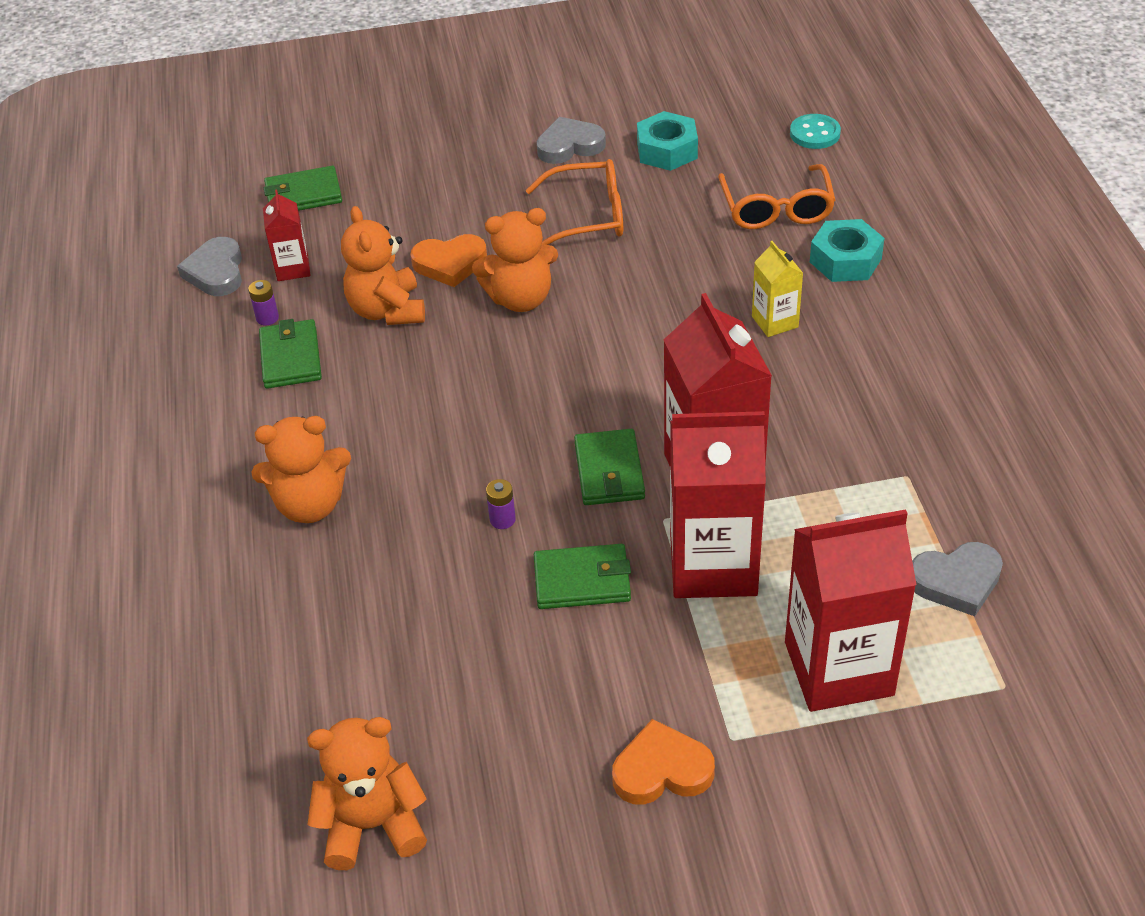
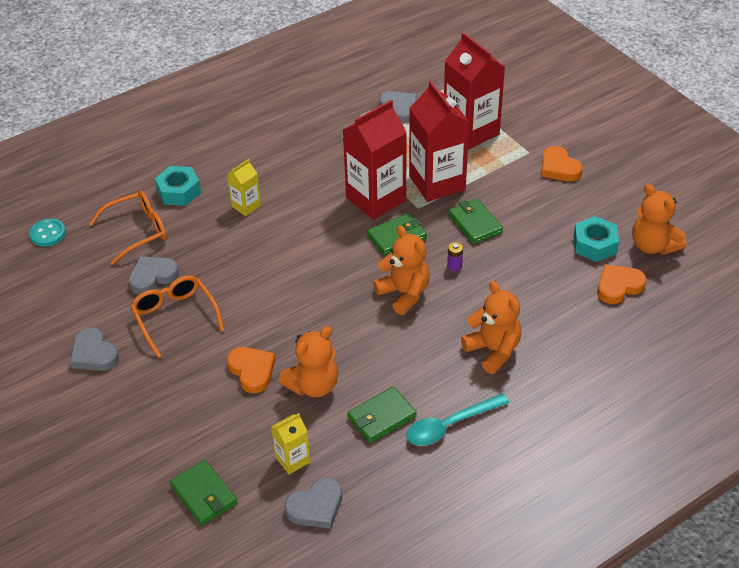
camera: 115 degrees left, 0 degrees up
purple battery [248,280,279,325] -> none
red carton [263,190,311,281] -> yellow carton [271,413,311,474]
orange teddy bear [472,208,558,312] -> orange teddy bear moved to [373,226,430,315]
turquoise nut [637,111,698,171] -> turquoise nut moved to [574,216,619,262]
none -> grey heart [128,256,179,294]
none -> turquoise spoon [406,393,509,446]
none -> orange heart [597,264,646,304]

